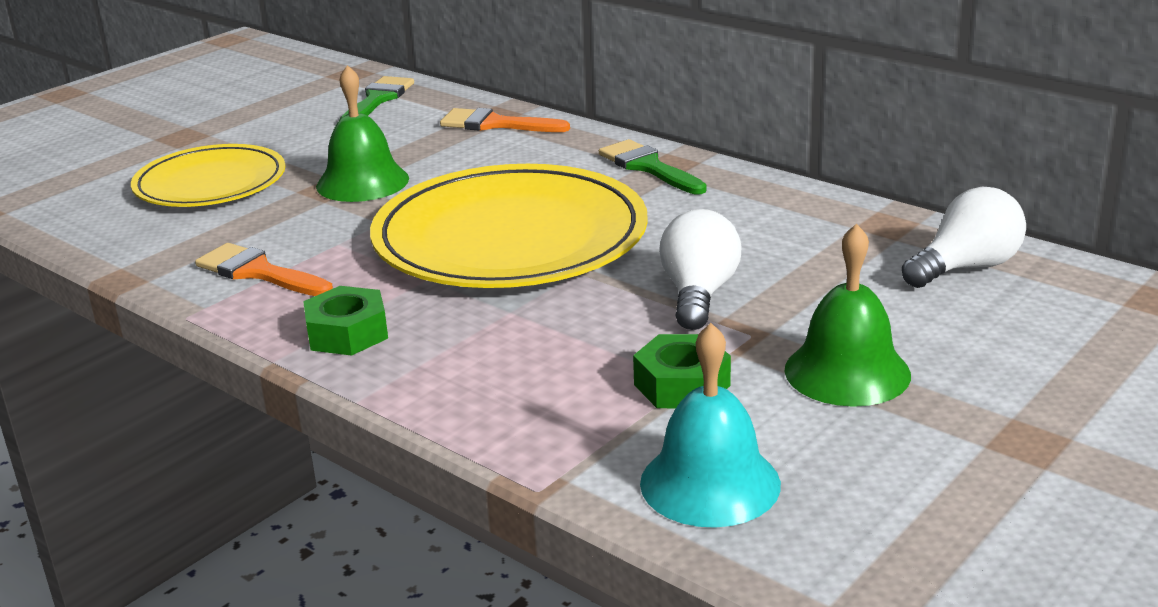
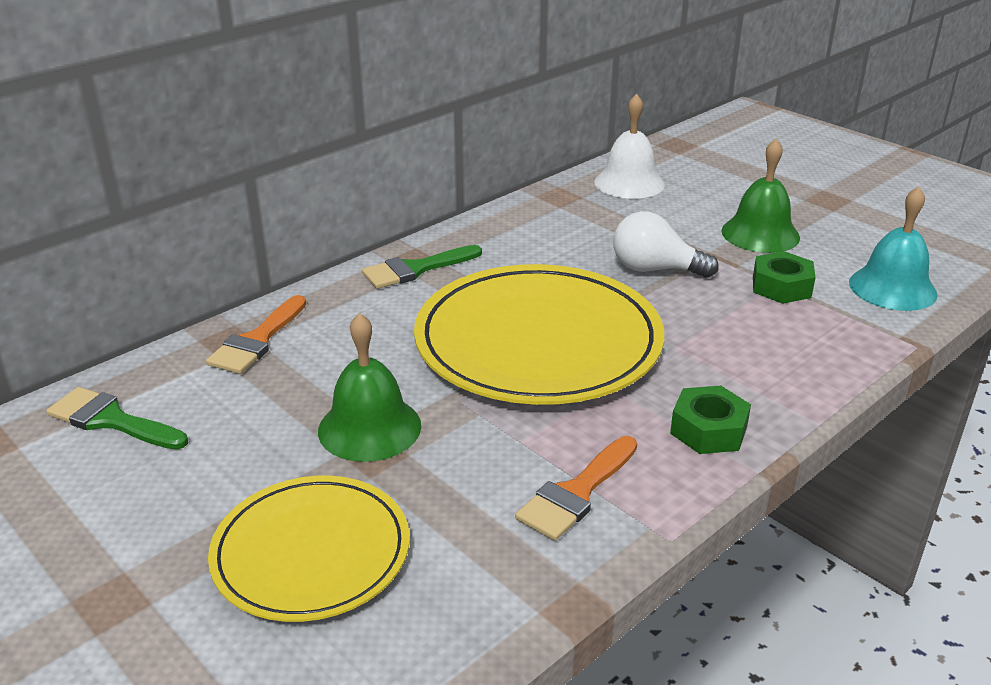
camera: 85 degrees left, 5 degrees up
white light bulb [902,187,1026,288] -> white bell [594,94,665,199]

